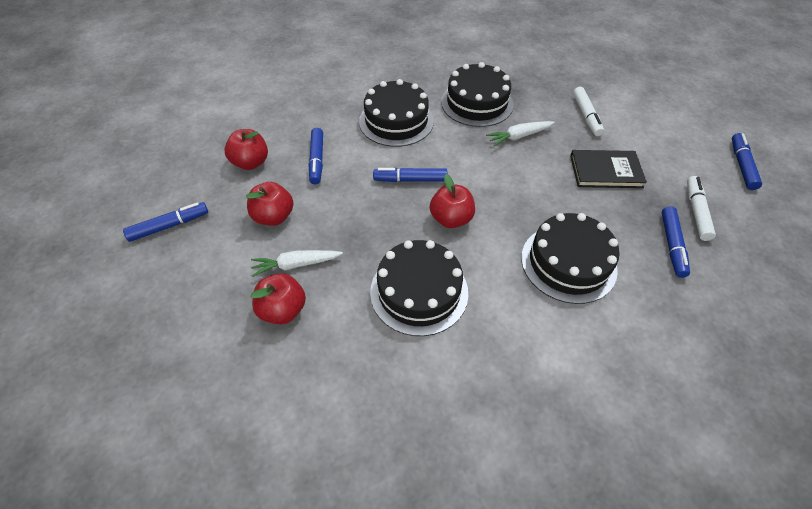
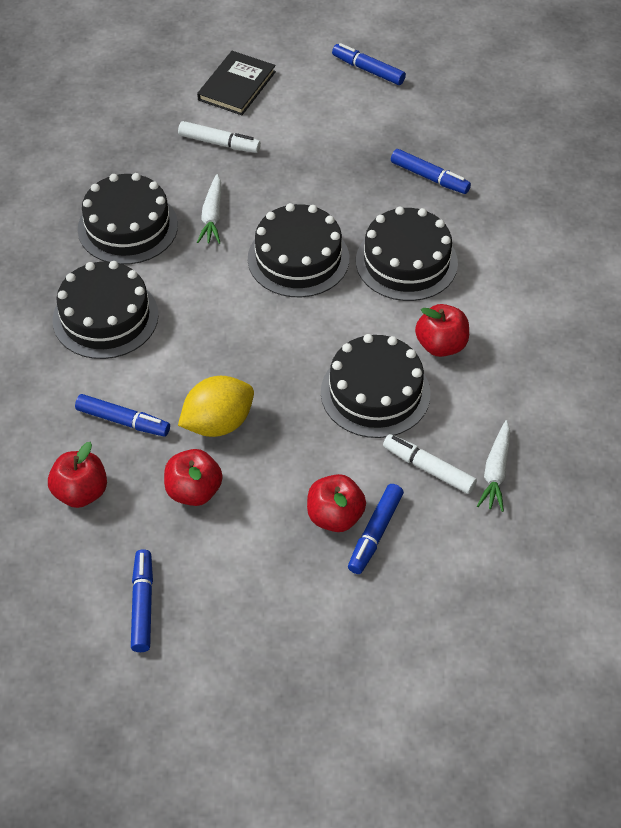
camera: 65 degrees left, 0 degrees up
white carrot [251,250,343,277] -> white carrot moved to [477,420,510,512]
blue marker [373,168,447,182] -> blue marker moved to [348,484,404,574]
red apple [430,174,475,228] -> red apple moved to [415,304,469,357]
black book [570,150,647,188] -> black book moved to [197,51,276,115]
white marker [687,176,716,241] -> white marker moved to [383,434,477,494]
none -> yellow lemon [178,376,254,437]
none -> black cake [248,203,349,297]

